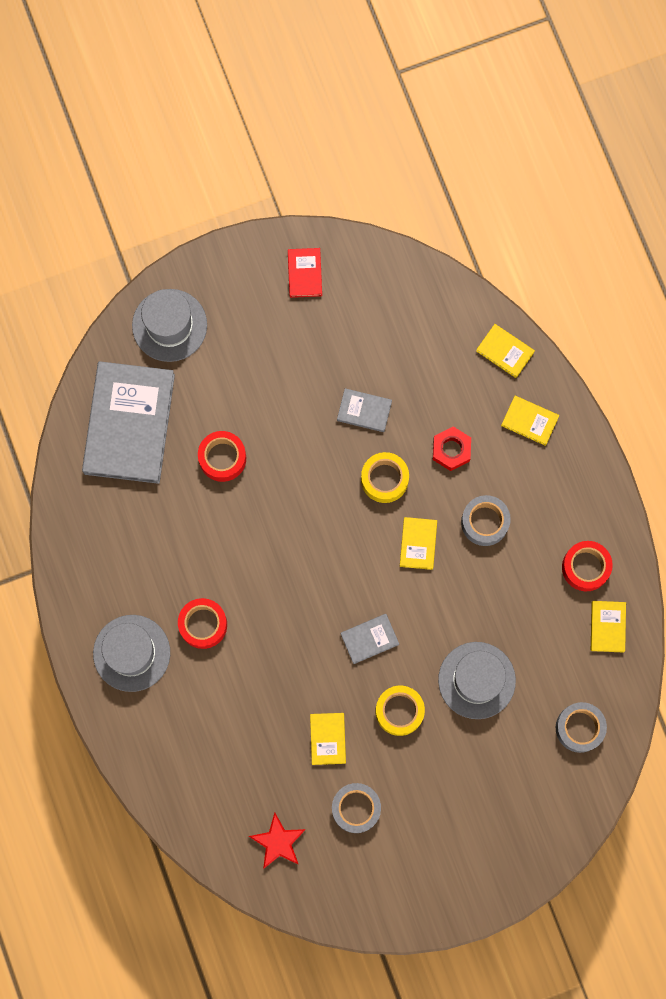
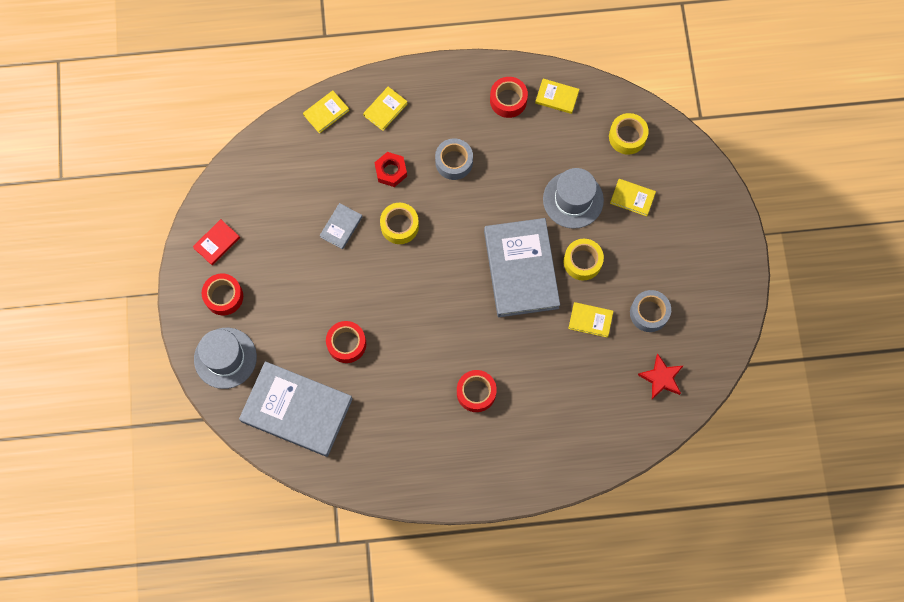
camera: 75 degrees left, 5 degrees down
grey hat [93,615,170,692] -> none
red book [288,248,322,298] -> red book turned 60 degrees counterclockwise [193,219,240,265]
grey book [341,614,399,664] -> grey book [484,218,560,317], size x2.31
yellow book [400,517,437,570] -> yellow book moved to [610,179,656,216]
grey tape [556,702,607,753] -> yellow tape [609,113,649,155]
none -> red tape [202,273,243,316]

